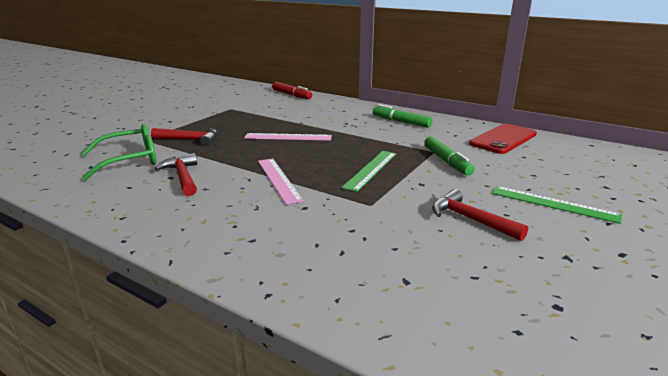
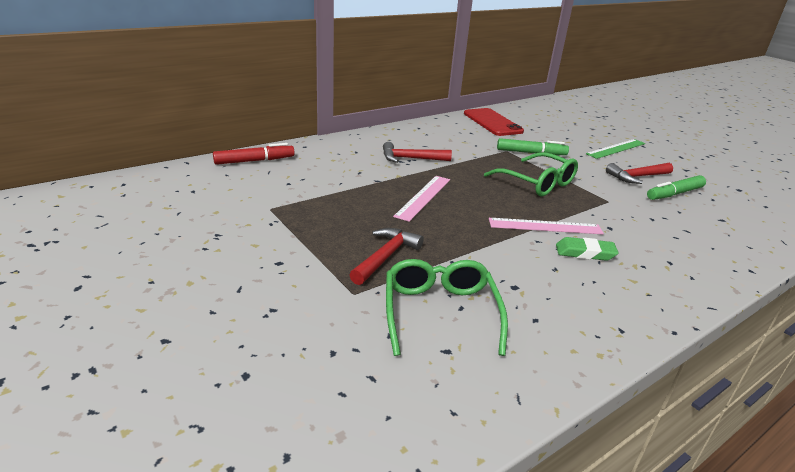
camera: 70 degrees left, 5 degrees up
red hammer [154,153,197,196] -> red hammer moved to [383,142,452,163]
green ruler [341,151,396,192] -> green glasses [484,152,578,196]
green marker [373,104,432,128] -> green marker moved to [647,175,706,200]
none -> green eraser [556,237,619,261]

